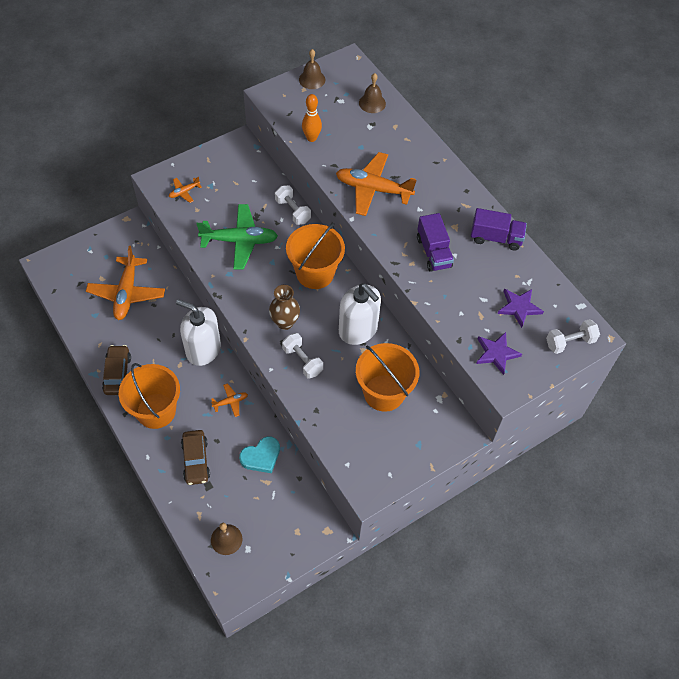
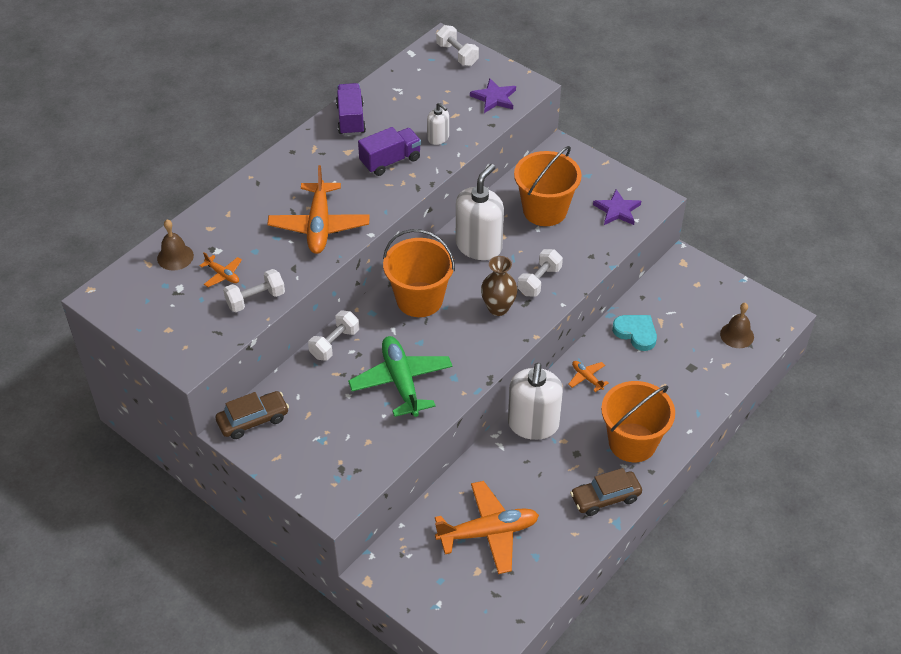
camera: 105 degrees left, 10 degrees down
orange plane [169,177,202,203] -> orange plane moved to [200,252,242,287]
brown car [181,430,210,485] -> brown car moved to [216,391,289,439]
brown bell [299,49,325,89] -> none
orange bowling pin [302,94,322,142] -> white dumbbell [223,269,285,312]
purple star [497,288,544,328] -> purple star moved to [593,189,641,225]
none -> white soap dispenser [427,103,449,145]

